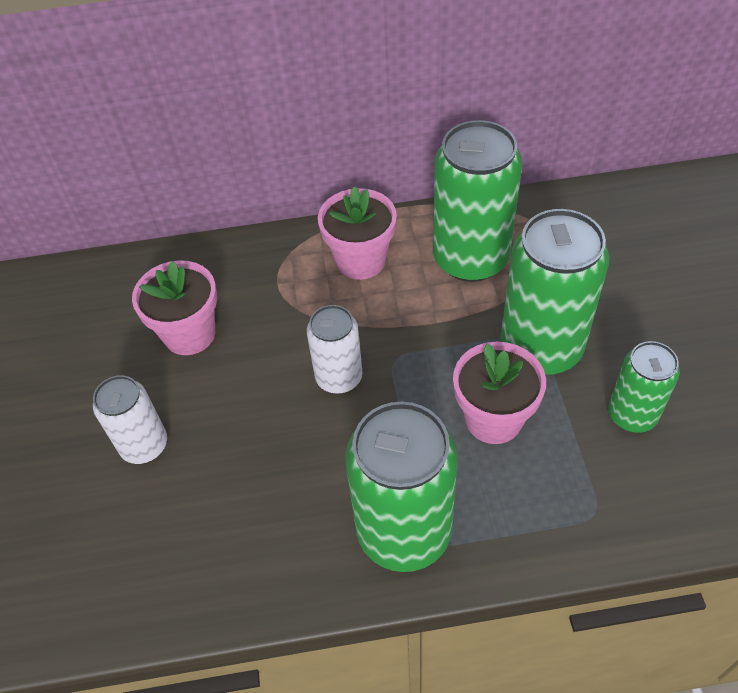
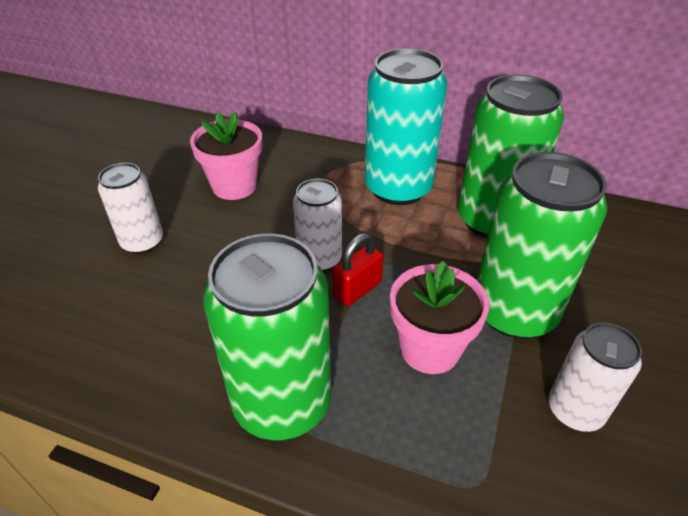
camera: 25 degrees right, 10 degrees down
pink flower pot [318,186,397,280] -> turquoise can [365,48,447,205]
green can [608,341,680,433] -> white can [549,322,642,432]
none -> red padlock [333,233,383,306]

